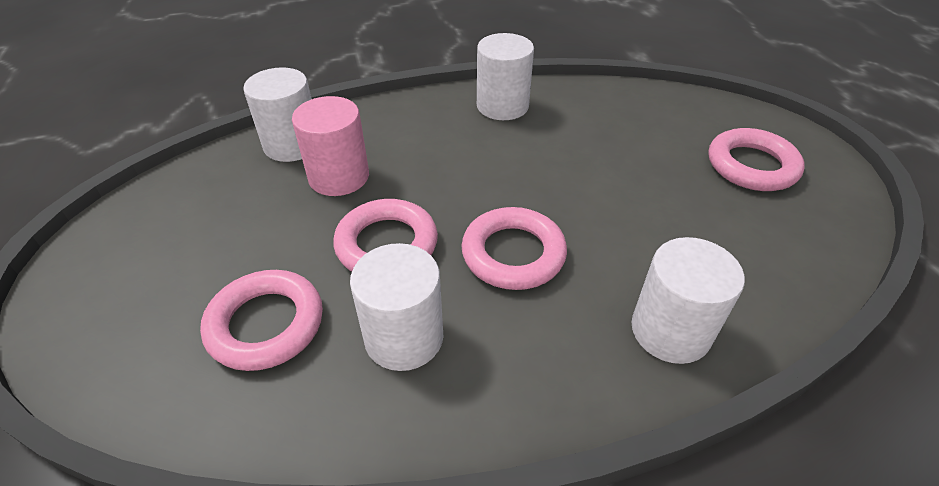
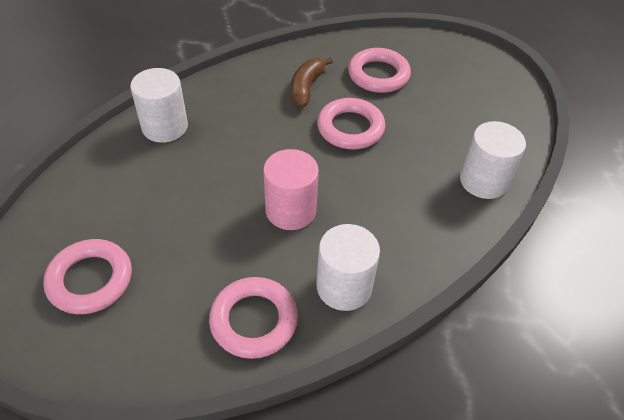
camera: 155 degrees right, 5 degrees up
pink cylinder [292,96,369,196] -> pink cylinder moved to [263,149,319,230]
white cylinder [350,243,444,371] -> brown banana [291,57,333,107]
pink ring [461,207,567,290] -> pink ring moved to [209,277,298,359]

